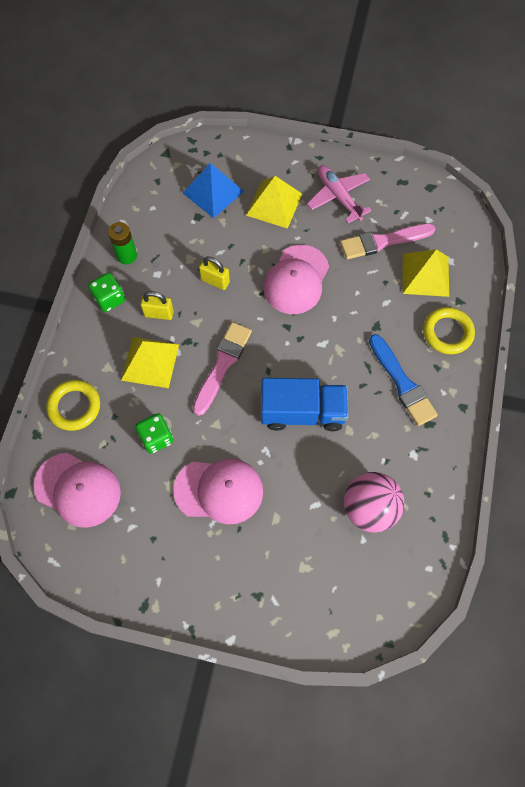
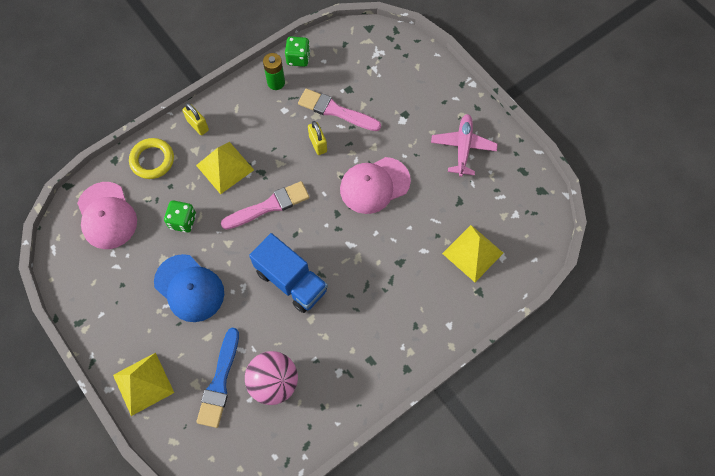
camera: 40 degrees right, 0 degrees up
green dice [88,273,125,312] -> green dice moved to [285,36,310,67]
yellow padlock [140,291,174,320] -> yellow padlock moved to [182,103,209,135]
pink cap [173,459,263,524] -> blue cap [154,254,224,322]
blue pyramid [183,163,244,218] -> none
yellow pyramid [246,176,302,229] -> yellow pyramid moved to [113,353,174,416]
pink brush [340,223,436,259] -> pink brush moved to [298,89,381,131]
blue brush [369,334,438,426] -> blue brush moved to [196,328,239,428]
yellow ring [423,307,475,354] -> none

